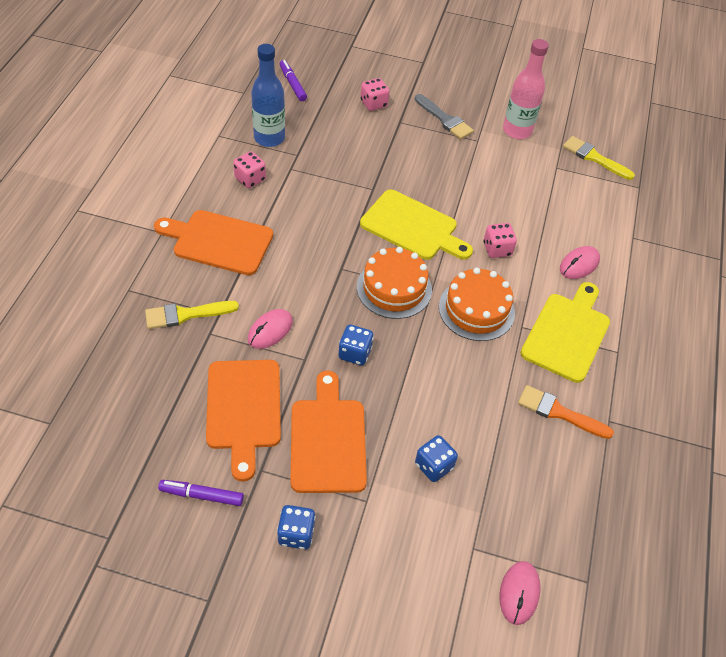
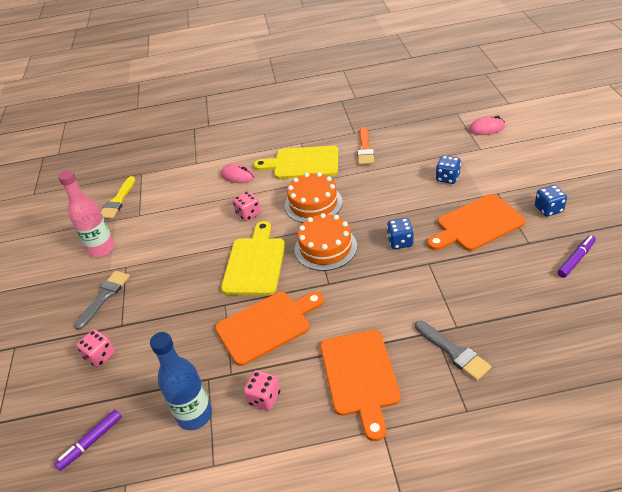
camera: 105 degrees left, 10 degrees down
yellow brush [145,301,239,329] -> grey brush [415,321,491,381]
purple marker [158,480,244,506] -> purple marker turned 120 degrees counterclockwise [557,235,596,278]
orange cutting board [206,360,281,481] -> orange cutting board moved to [215,292,324,366]
pink mouse [248,309,293,349] -> none

